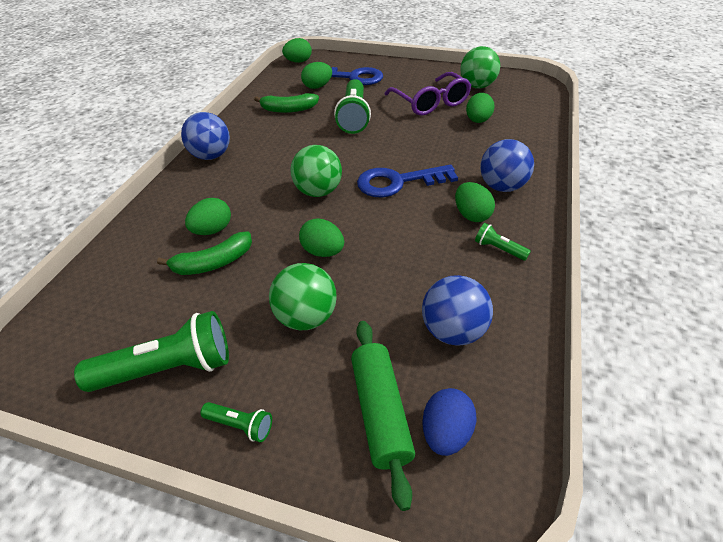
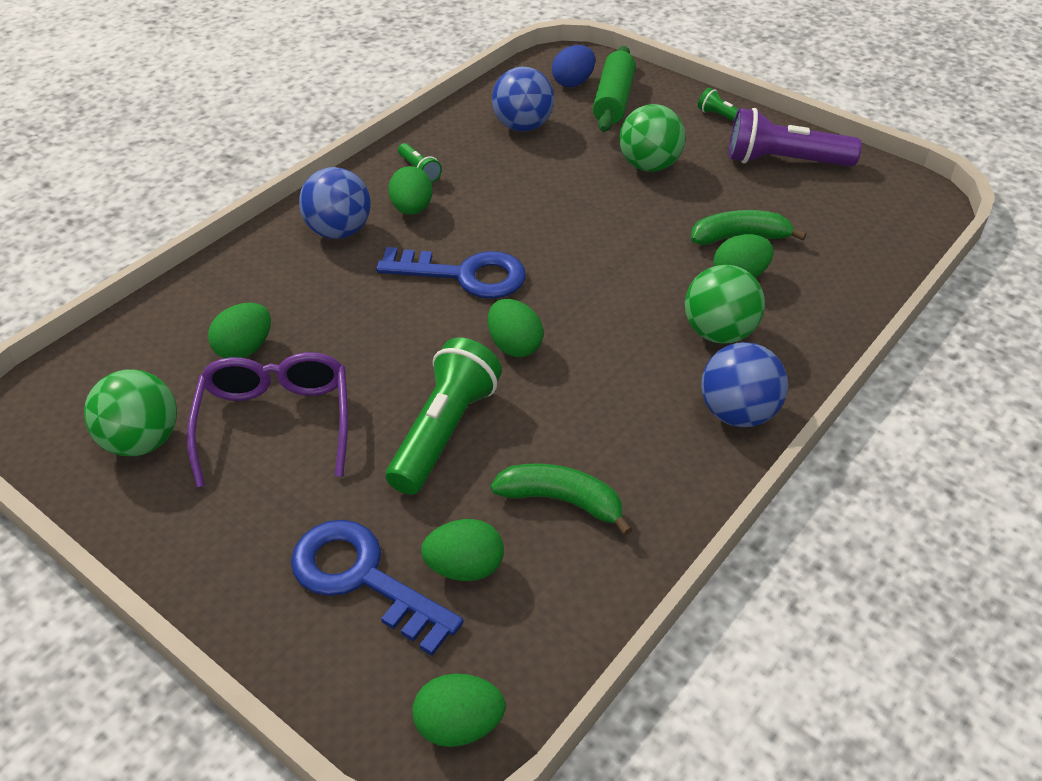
camera: 160 degrees left, 0 degrees up
green flashlight [74,311,229,392] -> purple flashlight [729,108,862,167]
green ball [290,145,342,197] -> green ball moved to [685,265,765,344]
green egg [299,218,344,257] -> green egg moved to [488,299,544,357]

